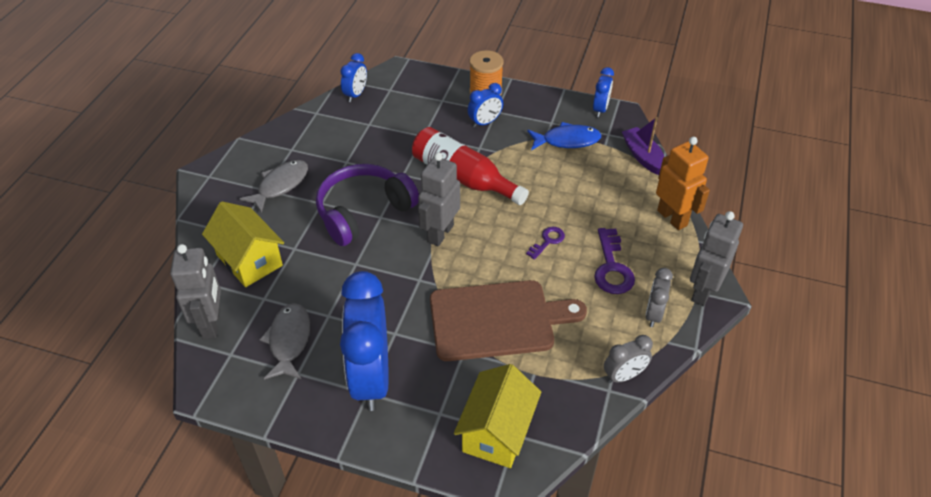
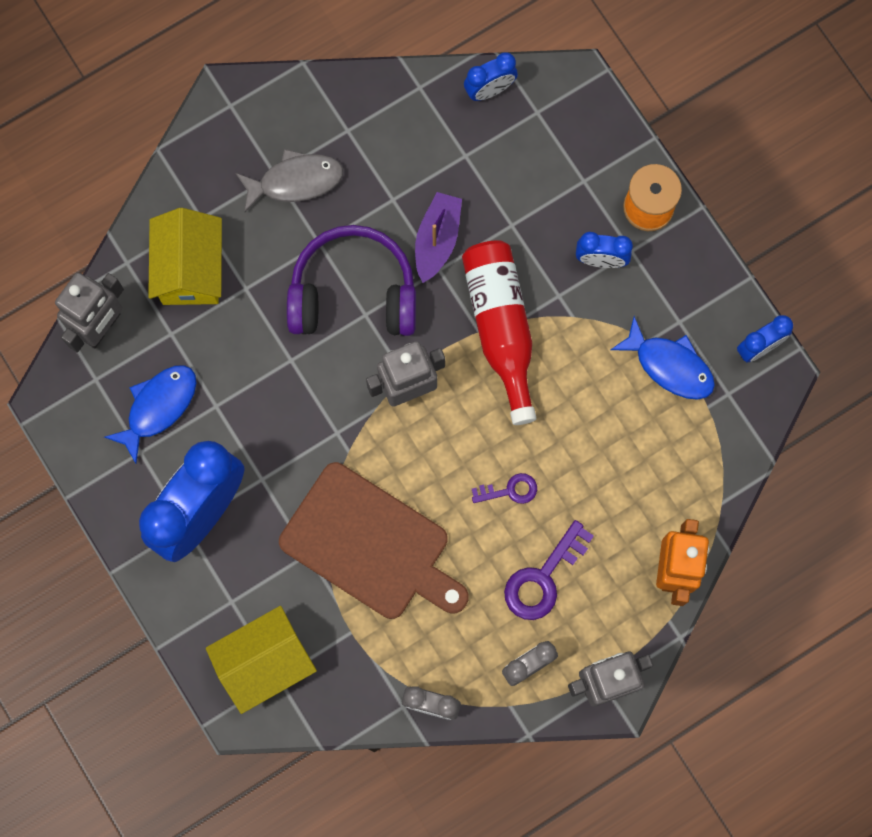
camera: 40 degrees right, 30 degrees up
grey fish [260,303,310,379] -> blue fish [104,365,197,463]
purple boat [622,117,664,175] -> purple boat moved to [415,192,462,283]

